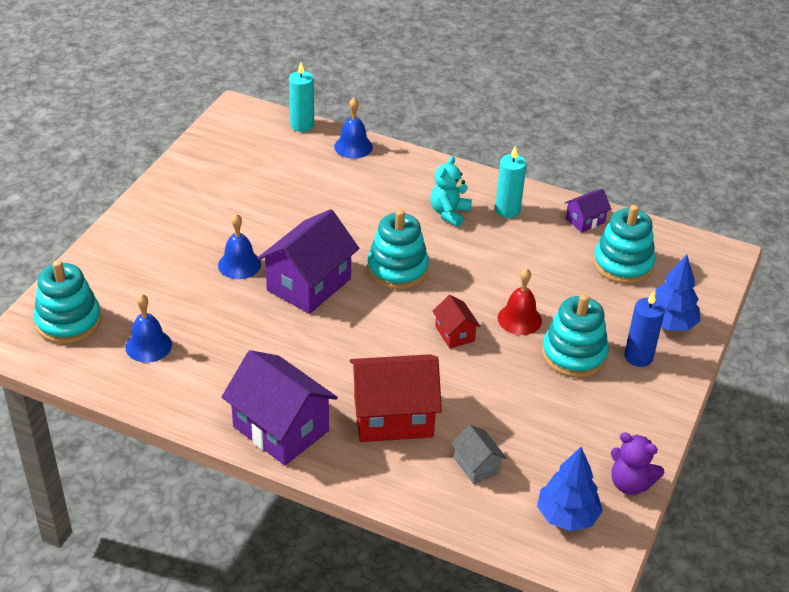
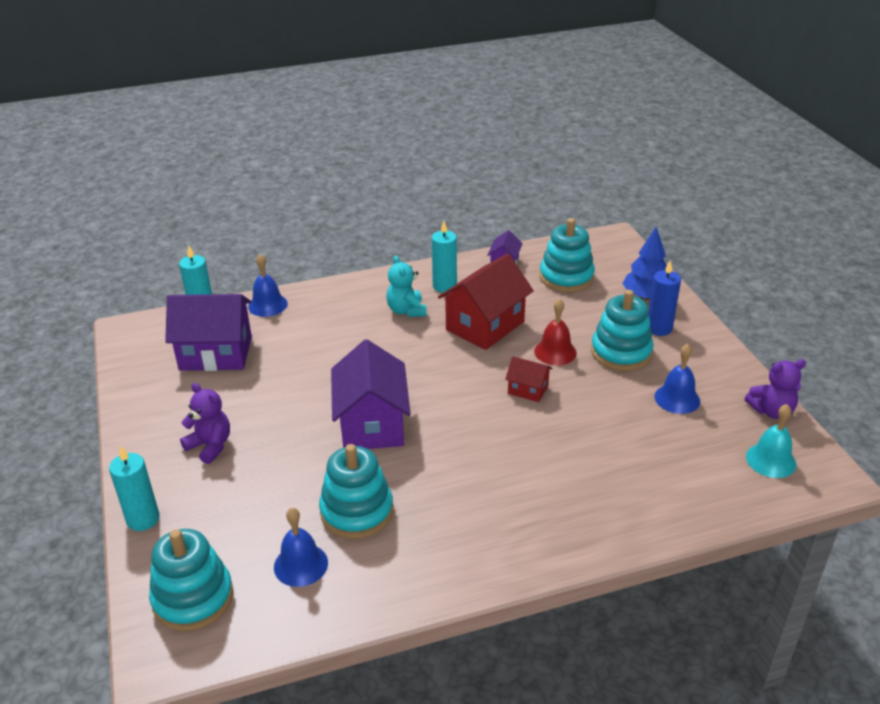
camera: 40 degrees left, 5 degrees down
blue bell [218,214,261,279] -> blue bell moved to [654,344,700,414]
purple house [222,350,338,465] -> purple house moved to [165,294,252,371]
red house [349,354,442,442] -> red house moved to [438,253,534,350]
turquoise stacking toy [367,209,429,290] -> turquoise stacking toy moved to [319,444,393,539]
grey house [451,425,507,484] -> none
blue tree [537,447,603,531] -> turquoise bell [746,404,797,478]
none -> turquoise candle [109,446,160,531]
none -> purple teddy bear [180,383,230,464]

